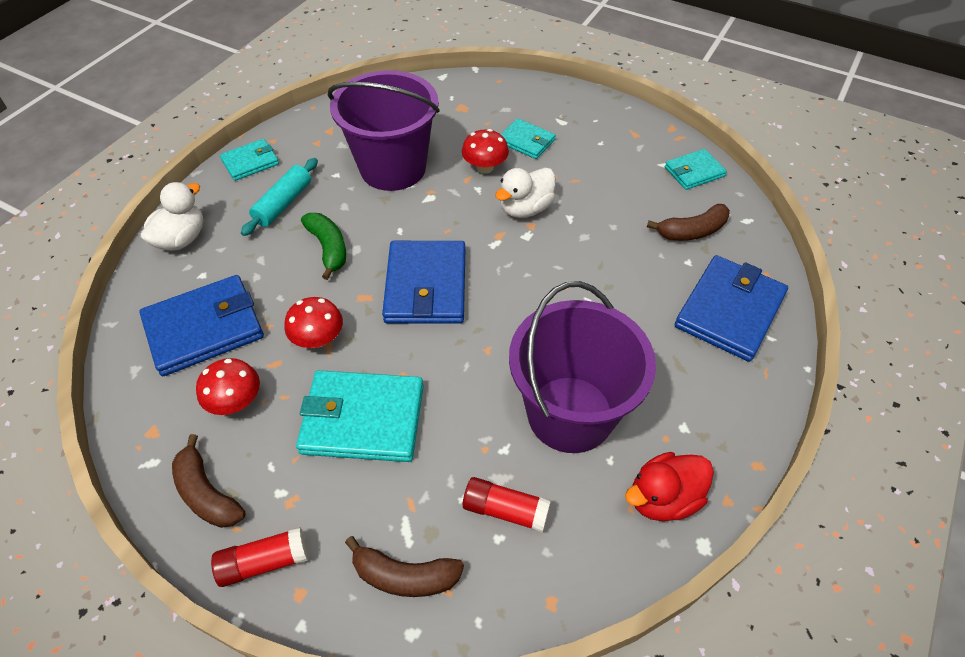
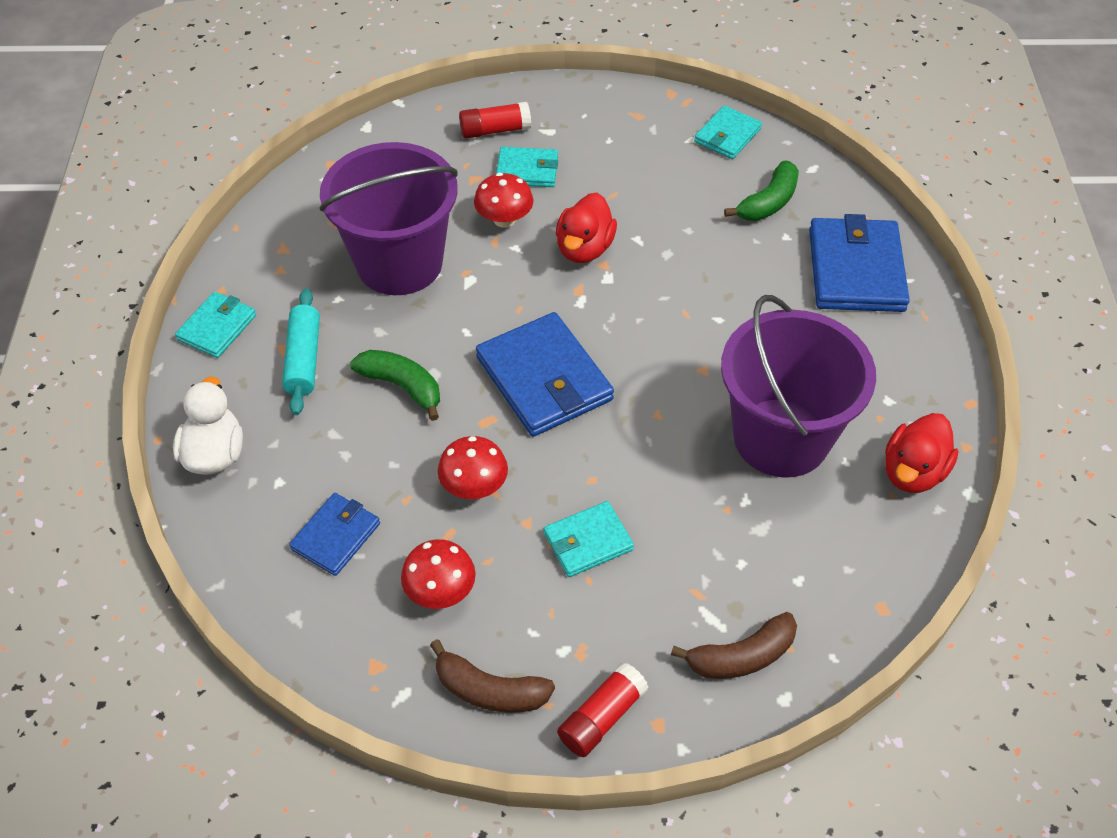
camera: 30 degrees left, 0 degrees up
blue wallet [139,275,264,376] -> blue wallet [289,493,380,576], size x0.57
turquoise wallet [296,370,423,462] -> turquoise wallet [544,501,634,577], size x0.57
red glue stick [463,477,551,533] -> red glue stick moved to [459,102,531,139]
white duck [495,168,556,218] -> red duck [556,193,617,263]
brown banana [647,204,730,241] -> green banana [724,160,799,221]

